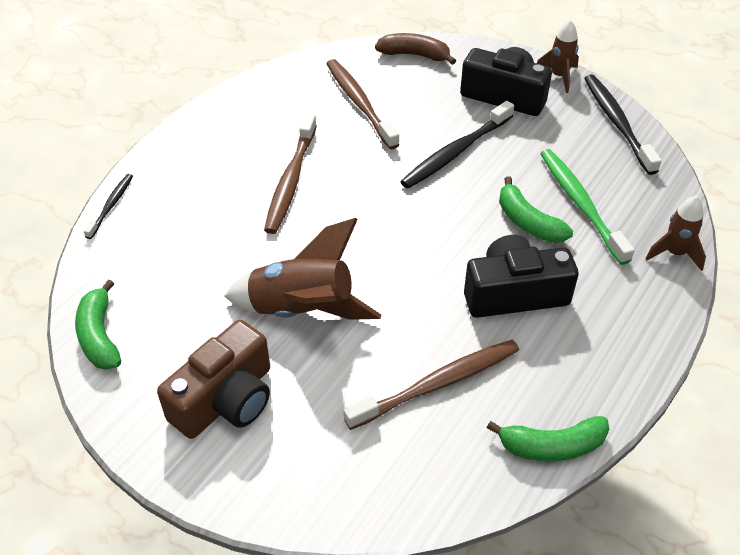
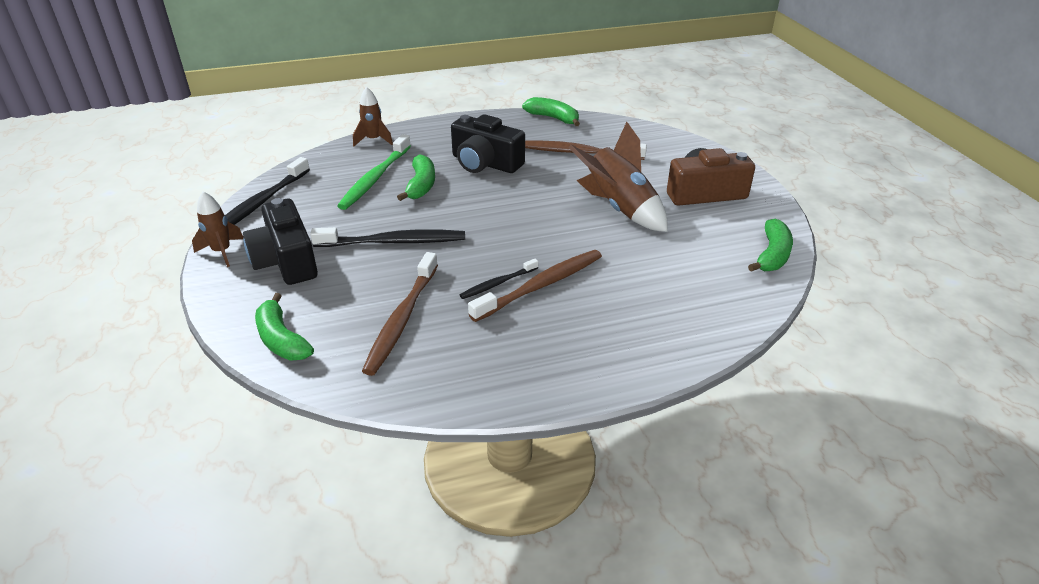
camera: 140 degrees left, 10 degrees down
black toothbrush [84,174,133,239] -> black toothbrush moved to [460,259,538,299]
brown banana [375,33,456,65] -> green banana [255,293,314,361]

